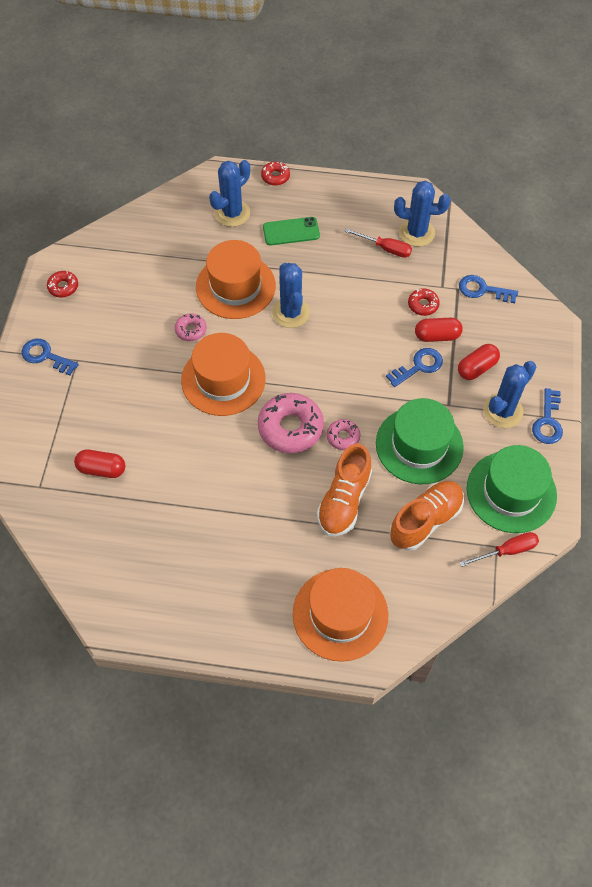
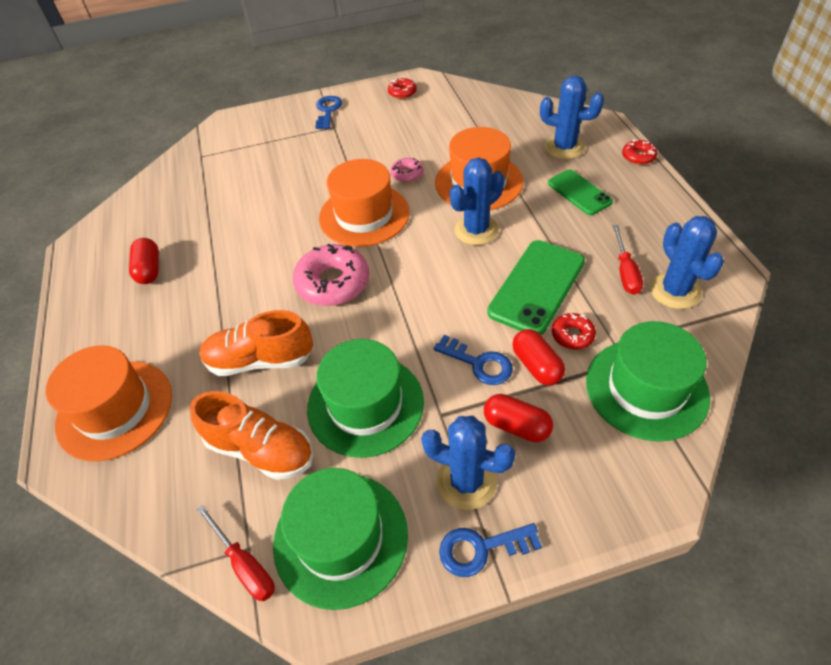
camera: 70 degrees right, 10 degrees down
red capsule [74,450,125,478] -> red capsule moved to [129,238,159,284]
pink donut [327,419,360,450] -> none
blue key [459,275,518,303] -> green hat [586,321,710,442]
none -> green phone [487,240,585,335]

